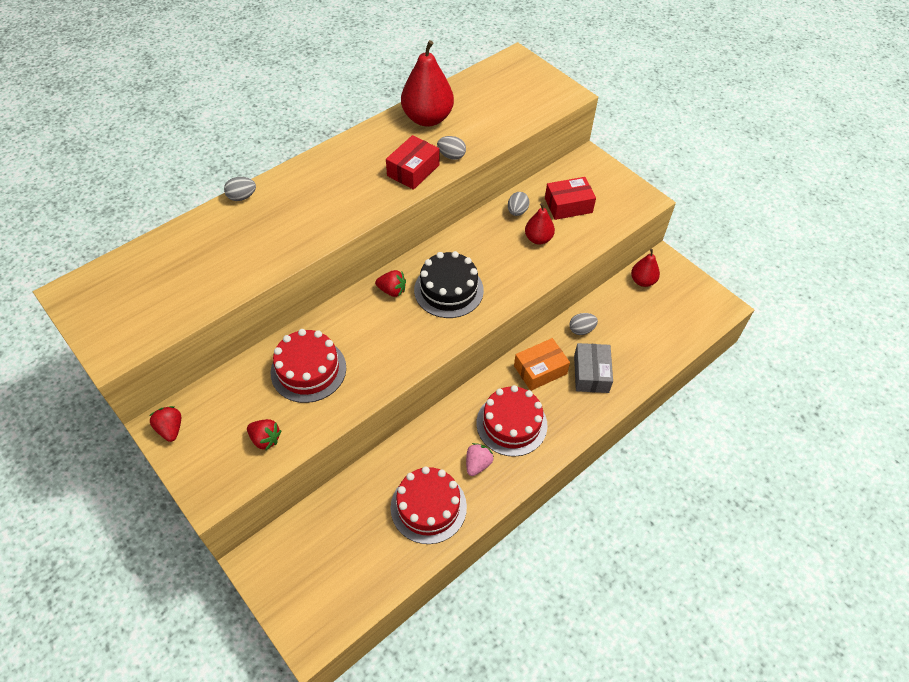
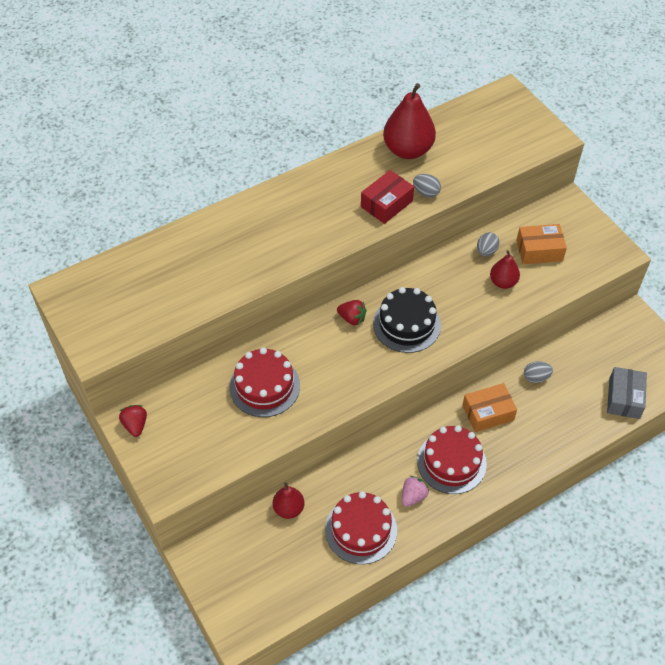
camera: 10 degrees right, 0 degrees up
grey egg [224,177,256,201] -> none
red strawberry [247,419,282,451] -> none
red box [545,177,596,220] -> orange box [516,224,567,264]
grey box [574,343,613,393] -> grey box moved to [607,367,647,419]
red pear [631,249,660,287] -> red pear moved to [273,482,305,519]

